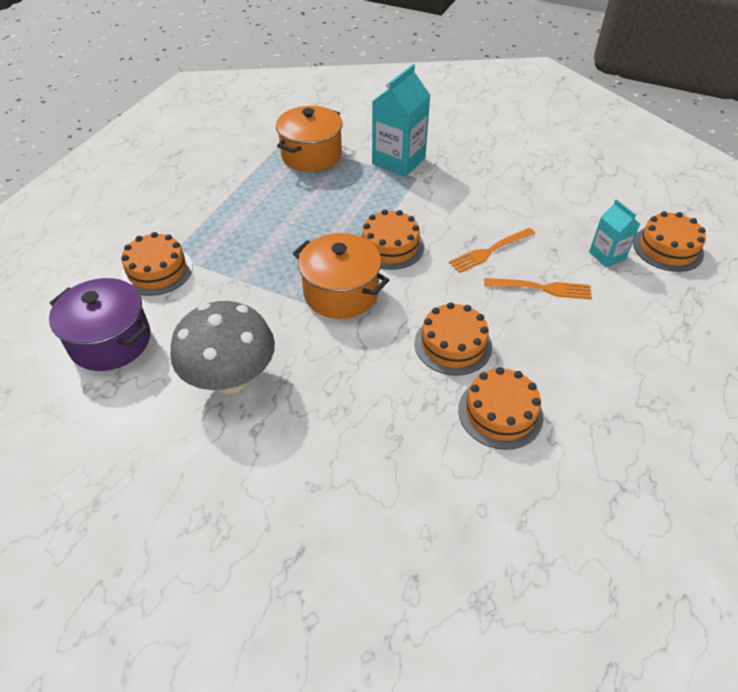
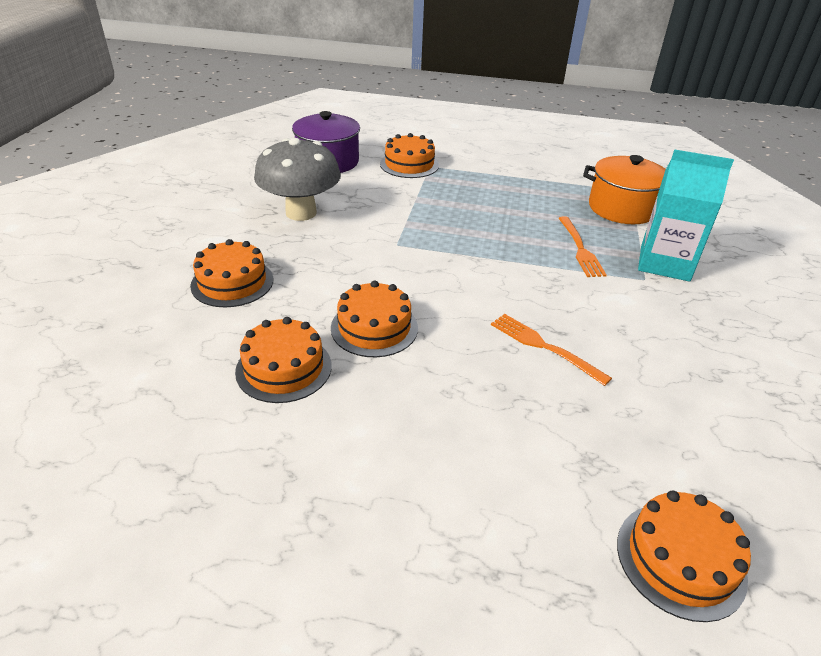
camera: 75 degrees right, 10 degrees down
orange pot [293,233,389,319] -> none
orange cake [360,209,424,270] -> orange cake moved to [190,239,273,307]
orange fork [484,278,592,300] -> orange fork moved to [558,216,607,277]
turquoise carton [589,199,640,267] -> none

